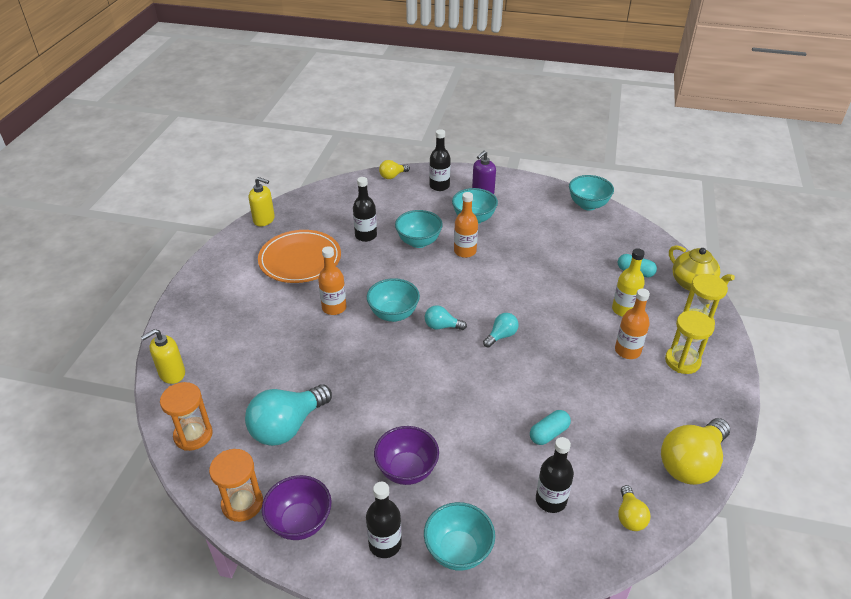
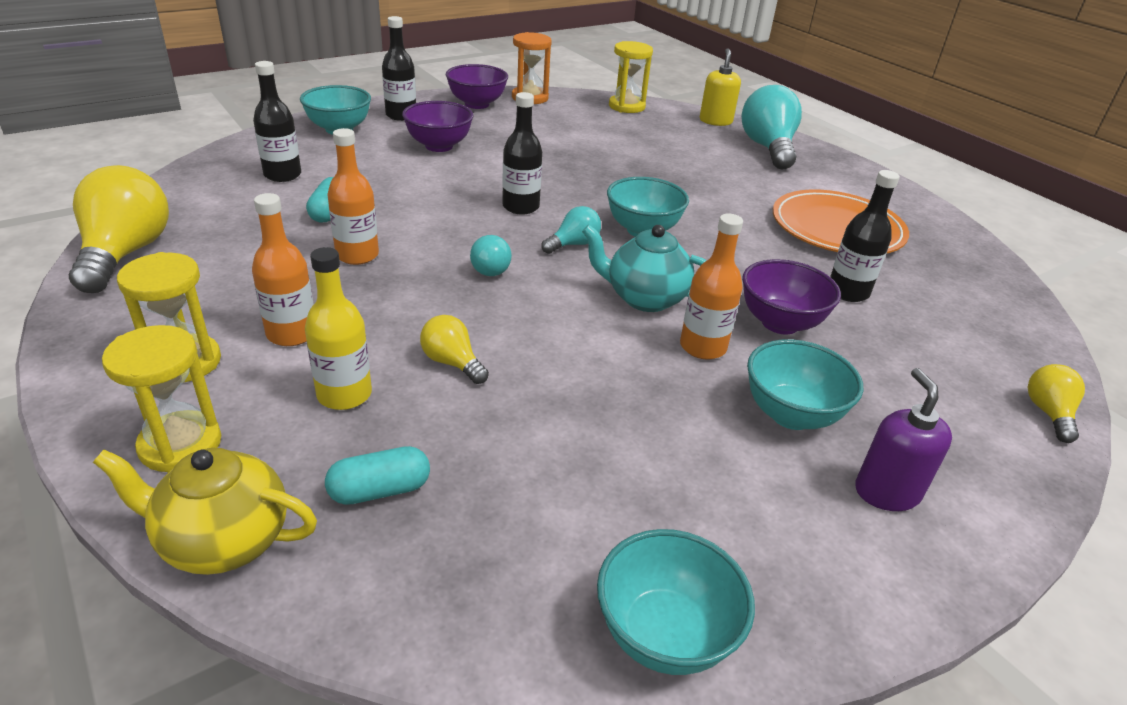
camera: 130 degrees right, 5 degrees down
orange hourglass [160,382,213,451] -> yellow hourglass [609,41,653,113]
turquoise light bulb [245,385,332,446] -> turquoise light bulb moved to [741,85,802,169]
yellow soap dispenser [249,177,275,227] -> none
orange bottle [318,246,347,315] -> orange bottle moved to [327,128,379,265]
turquoise bowl [395,210,443,248] -> purple bowl [742,259,841,334]
black bottle [429,129,451,191] -> black bottle moved to [502,92,542,215]
yellow light bulb [618,485,650,531] -> yellow light bulb moved to [420,315,489,384]
none -> turquoise teapot [582,225,707,312]

